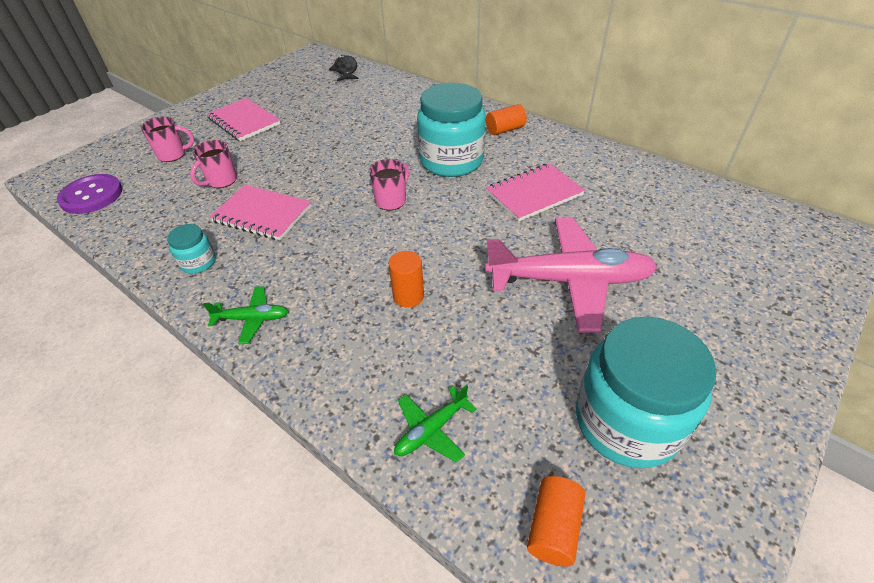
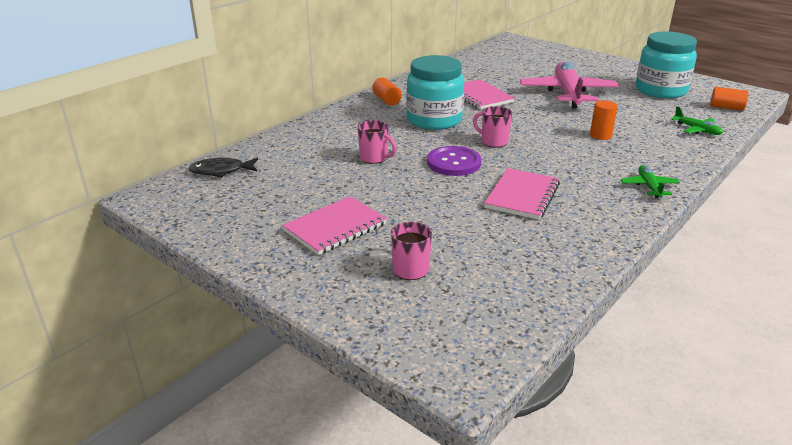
camera: 90 degrees left, 15 degrees down
purple button [57,174,123,214] -> purple button moved to [427,146,481,176]
turquoise jar [167,224,216,274] -> none
pink mug [190,140,237,188] -> pink mug moved to [357,120,397,164]

